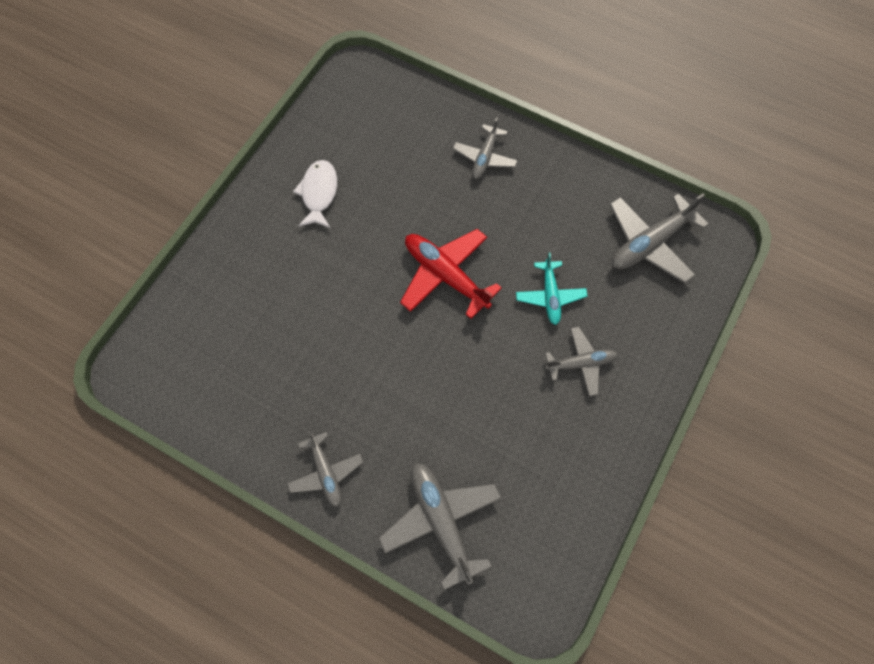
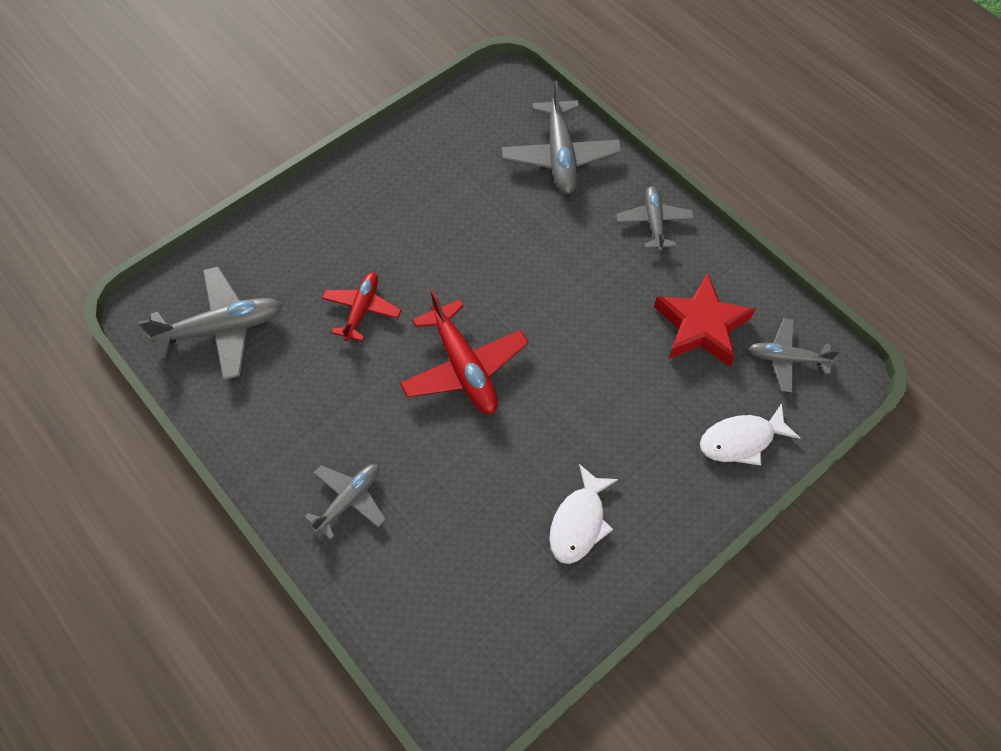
camera: 160 degrees left, 5 degrees down
turquoise plane [516,252,587,325] -> red plane [322,272,401,341]
grey plane [545,327,618,396] -> grey plane moved to [748,318,840,393]
none -> red star [654,273,755,366]
none -> white fish [700,403,800,466]

